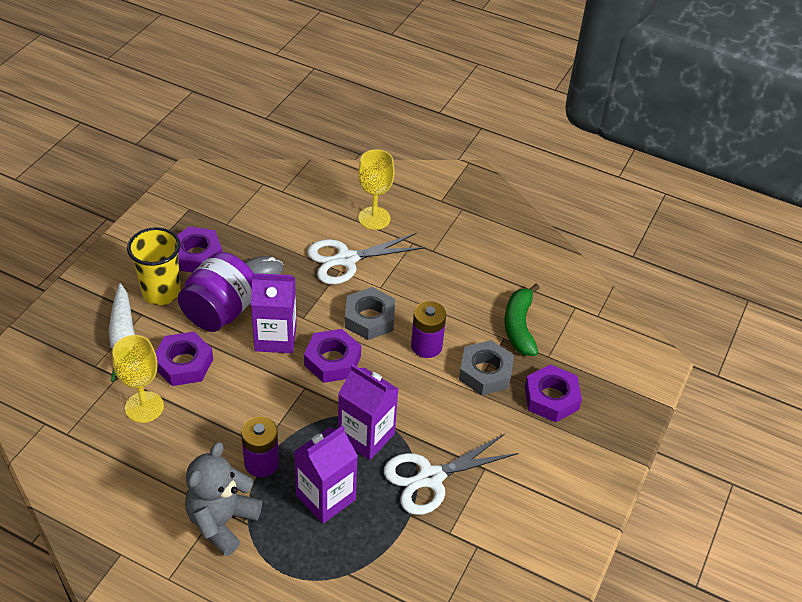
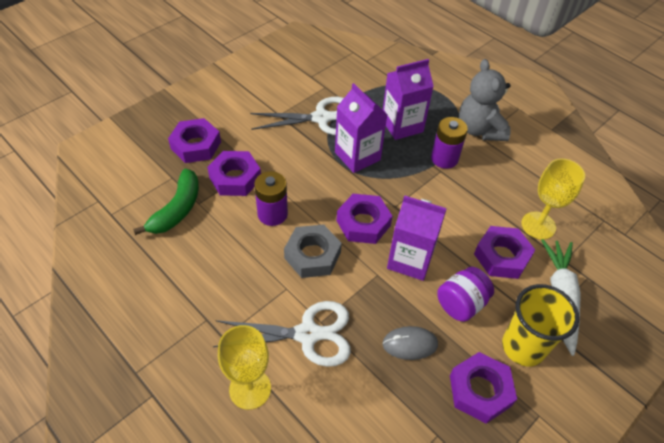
camera: 160 degrees left, 5 degrees up
purple jar [178,252,253,332] -> purple jar [437,267,494,322], size x0.65
grey teddy bear [185,442,262,556] -> grey teddy bear turned 120 degrees clockwise [459,59,511,141]
grey nut [459,340,514,395] -> purple nut [207,151,261,196]

